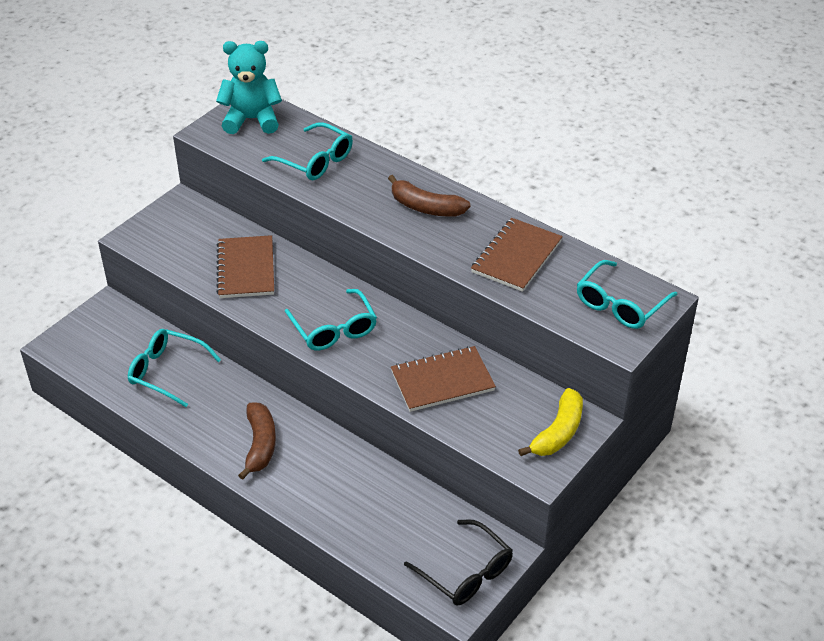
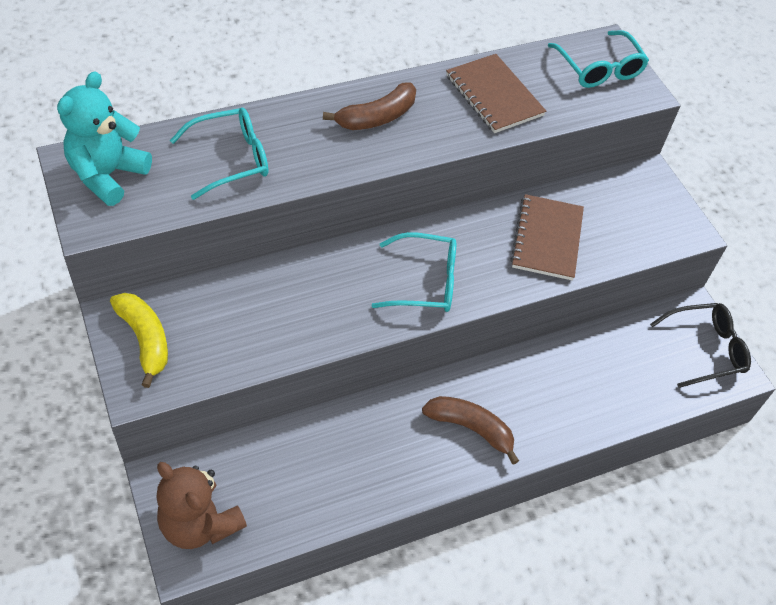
camera: 65 degrees left, 10 degrees up
turquoise glasses [128,329,221,407] -> none
brown notebook [216,235,274,298] -> none
yellow banana [518,388,583,456] -> yellow banana moved to [110,293,168,388]
none -> brown teddy bear [156,462,247,549]

